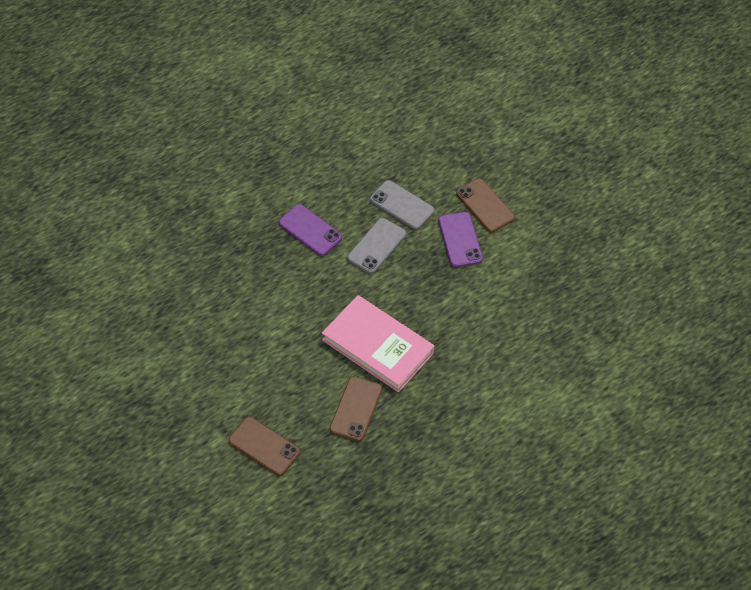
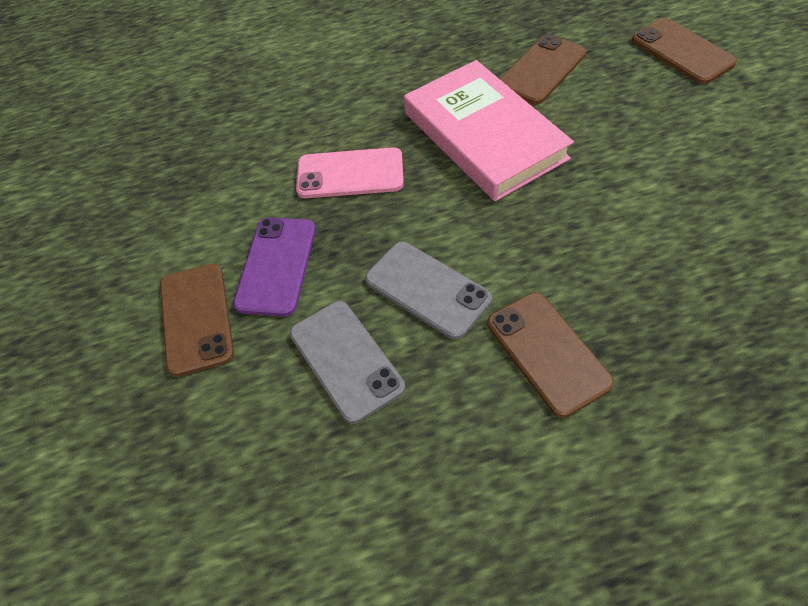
camera: 155 degrees left, 0 degrees up
purple phone [279,204,342,256] -> brown phone [487,292,614,418]
grey phone [347,218,406,274] -> grey phone turned 75 degrees clockwise [365,242,492,339]
none -> pink phone [296,147,404,198]

